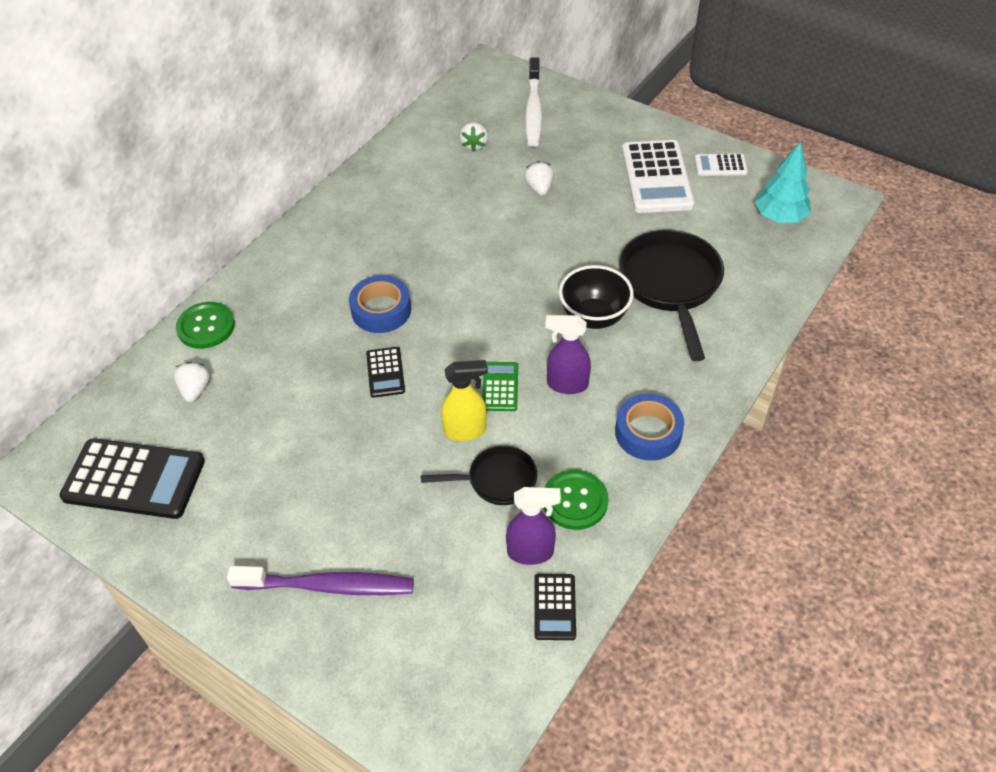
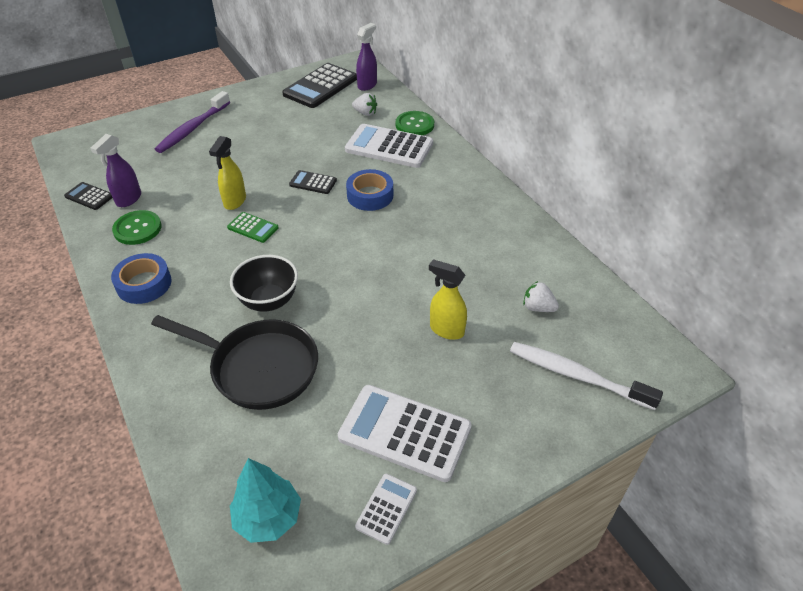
camera: 115 degrees right, 5 degrees down
black pan [421,445,537,505] -> none
white strawberry [524,161,554,196] -> yellow spray bottle [429,259,467,340]
purple spray bottle [545,315,591,394] -> purple spray bottle moved to [356,23,377,91]
none -> white calculator [345,124,433,168]

